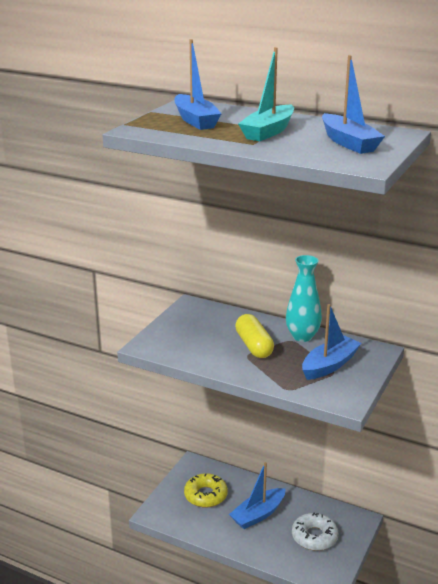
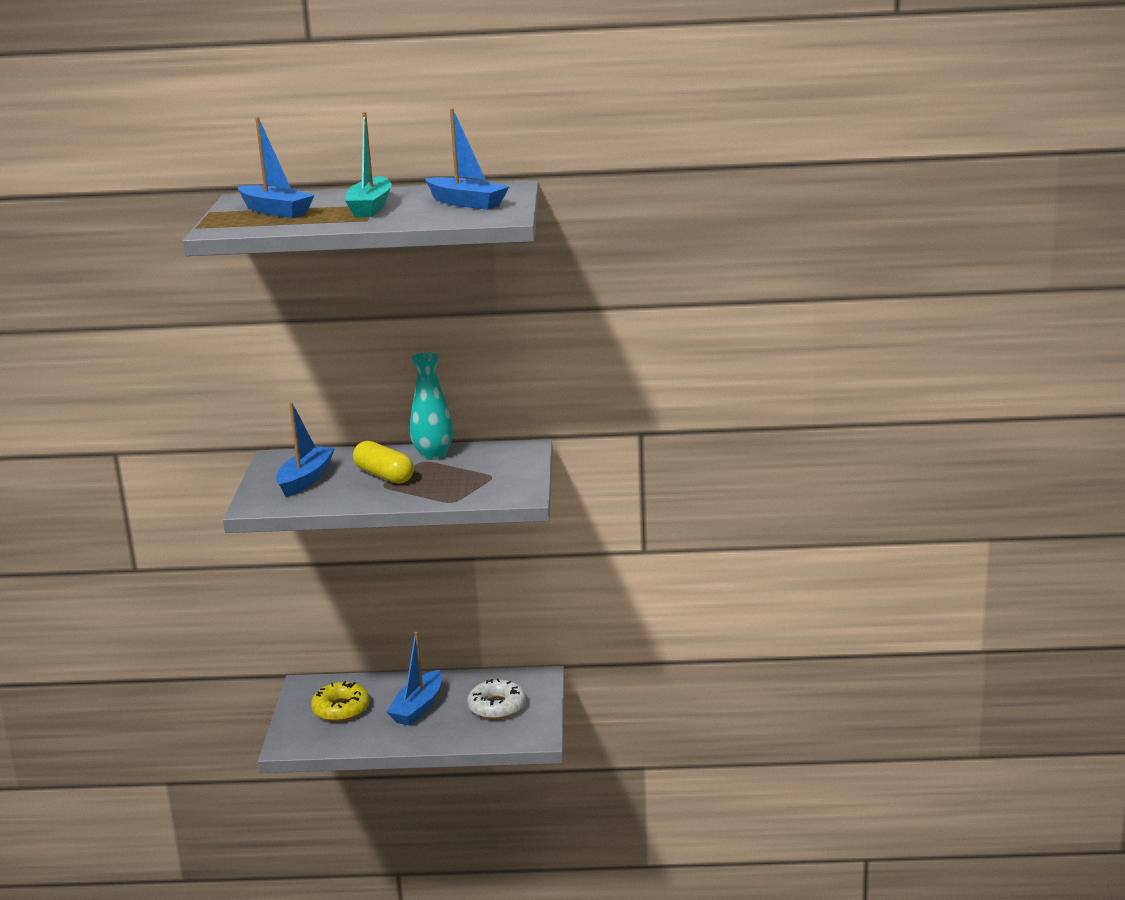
camera: 25 degrees left, 5 degrees down
blue boat [302,304,361,380] -> blue boat moved to [276,402,335,497]

